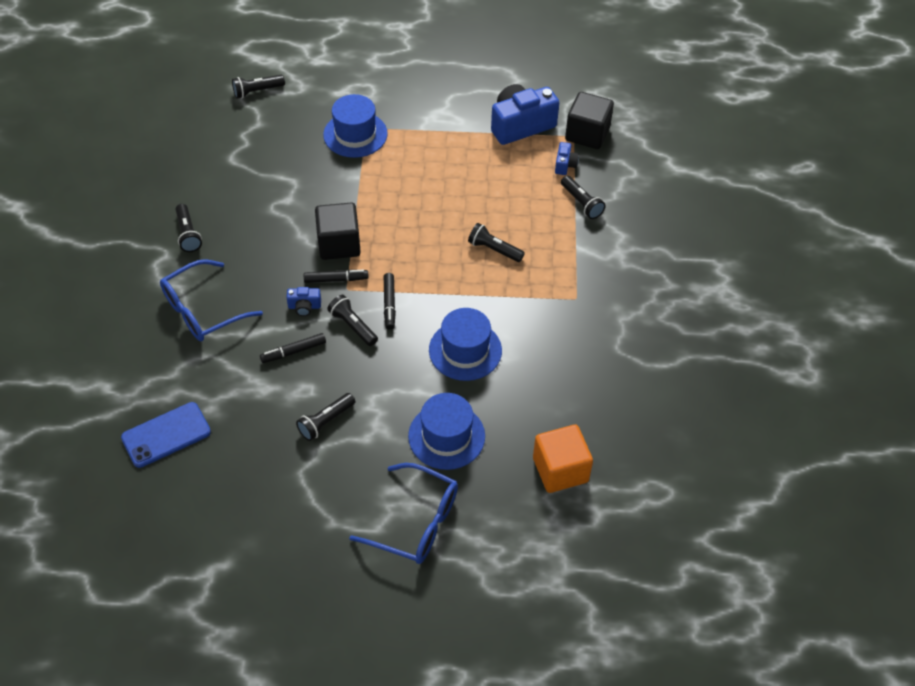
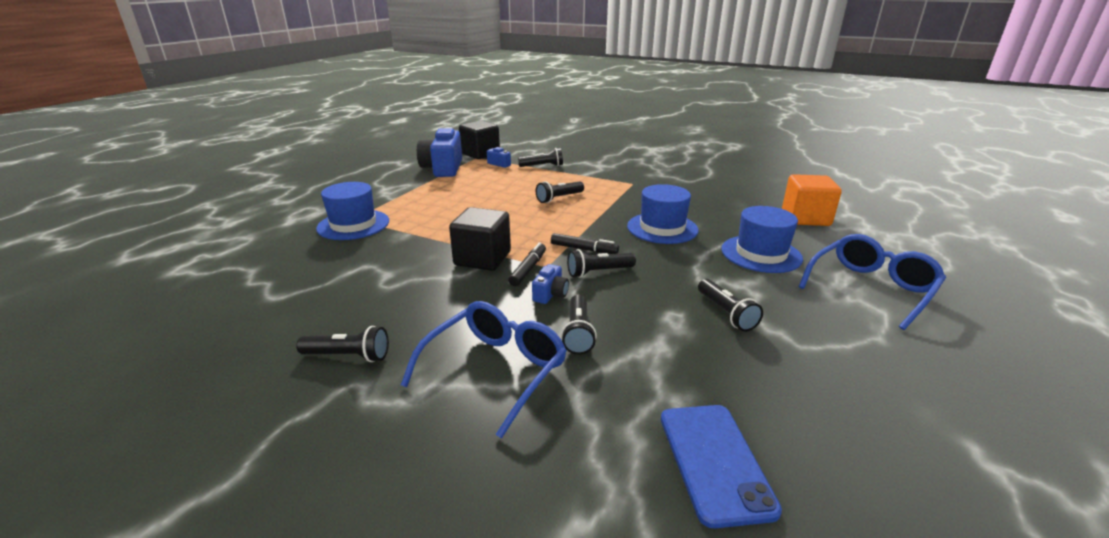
camera: 65 degrees left, 25 degrees down
blue glasses [160,259,263,341] -> blue glasses turned 135 degrees counterclockwise [401,301,567,438]
black flashlight [232,75,285,99] -> black flashlight moved to [561,295,597,355]
black marker [260,333,326,363] -> none

